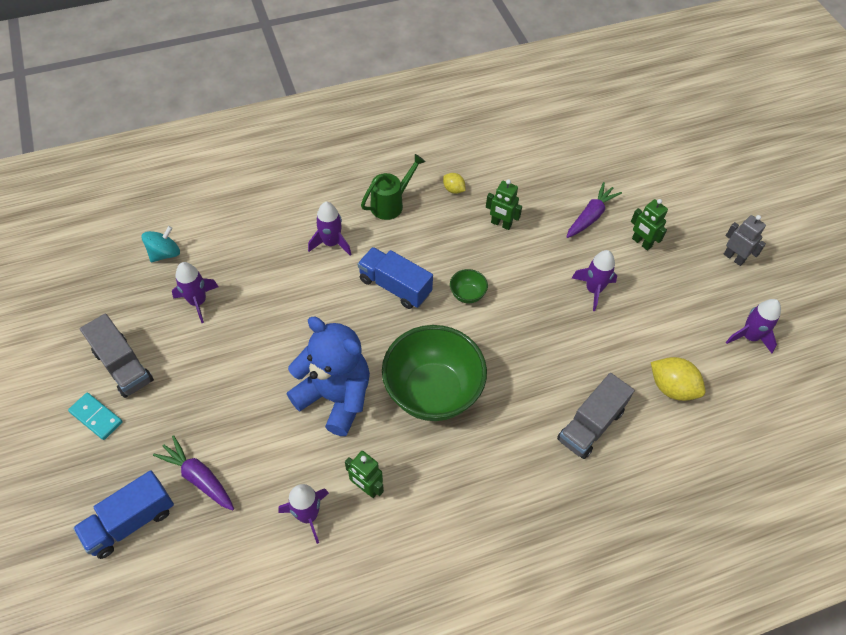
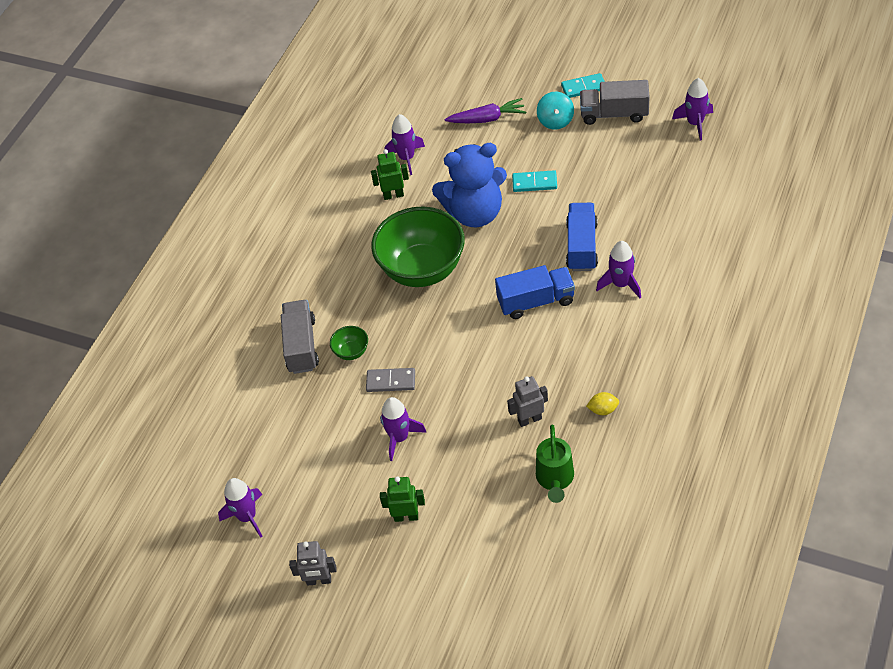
camera: 140 degrees right, 5 degrees down
blue truck [73,470,174,559] -> blue truck moved to [566,203,598,271]
turquoise spinning top [141,226,180,262] -> turquoise spinning top moved to [537,92,574,130]
purple rocket [172,262,219,323] -> purple rocket moved to [672,78,713,141]
green watering can [361,154,426,220] -> green watering can moved to [536,425,574,503]
green bowl [450,269,488,303] -> green bowl moved to [330,326,368,360]
green robot [486,179,522,230] -> grey robot [507,376,548,427]
purple carrot [566,182,622,238] -> none
yellow lemon [651,357,706,401] -> none
none -> grey domino [366,368,415,392]
none -> turquoise domino [512,170,557,192]

